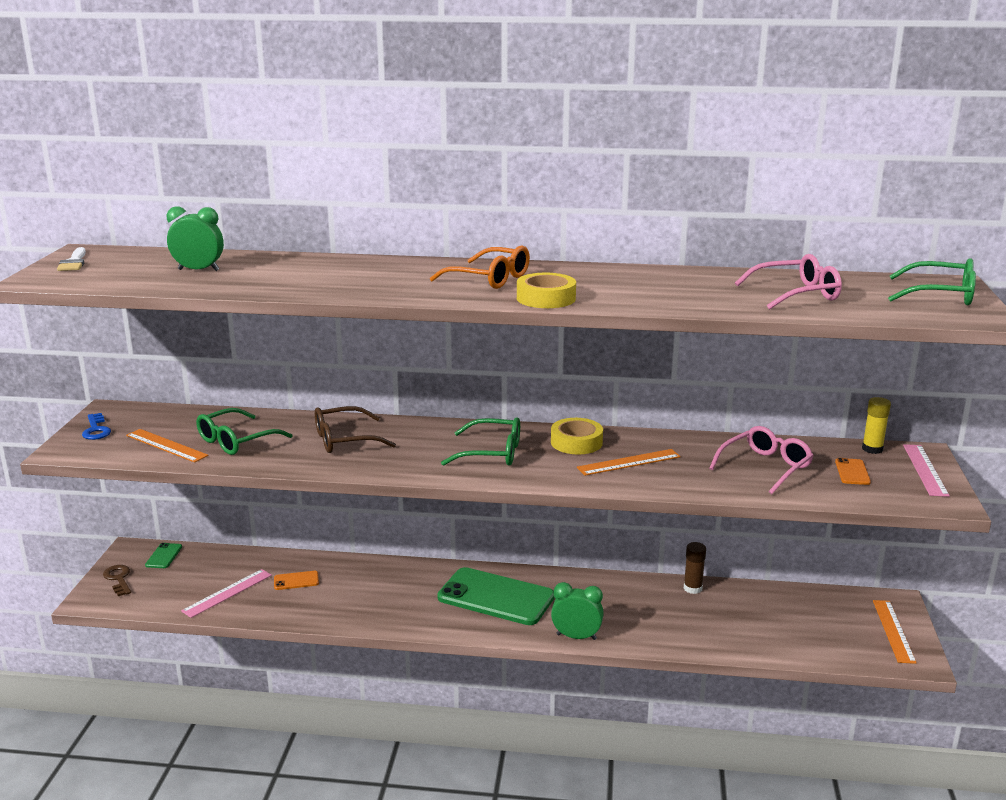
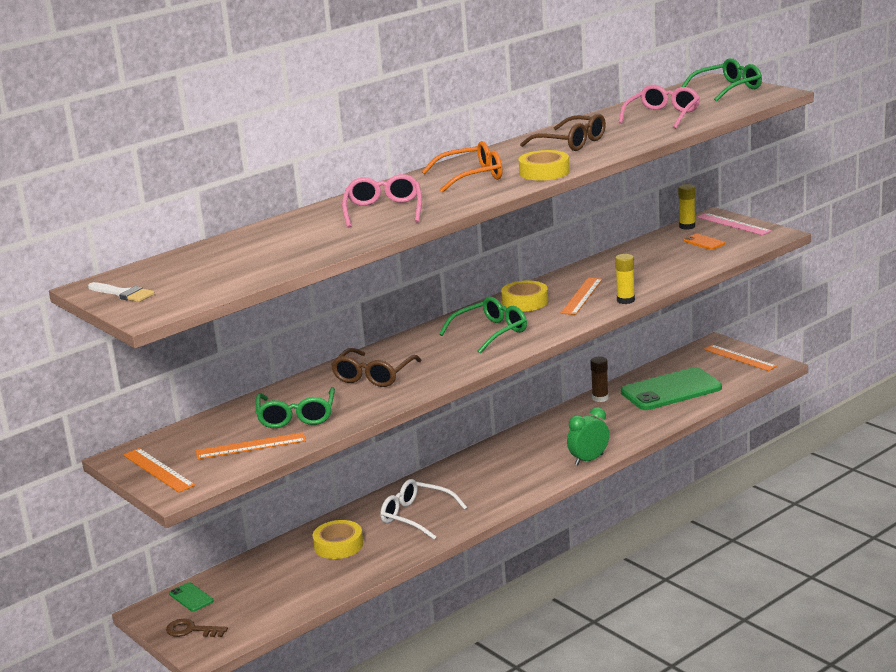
camera: 45 degrees left, 0 degrees up
blue key [82,413,111,440] -> orange ruler [123,448,195,493]
green clock [167,206,224,271] -> none
pink ruler [181,569,272,618] -> none
orange phone [274,571,319,590] -> yellow tape [313,520,363,559]
green phone [438,567,555,625] -> green phone moved to [621,367,722,410]
pink glasses [709,426,813,494] -> pink glasses moved to [342,174,422,228]
none -> white glasses [380,479,467,540]
none -> brown glasses [520,113,606,151]
none -> yellow glue stick [615,254,635,304]

